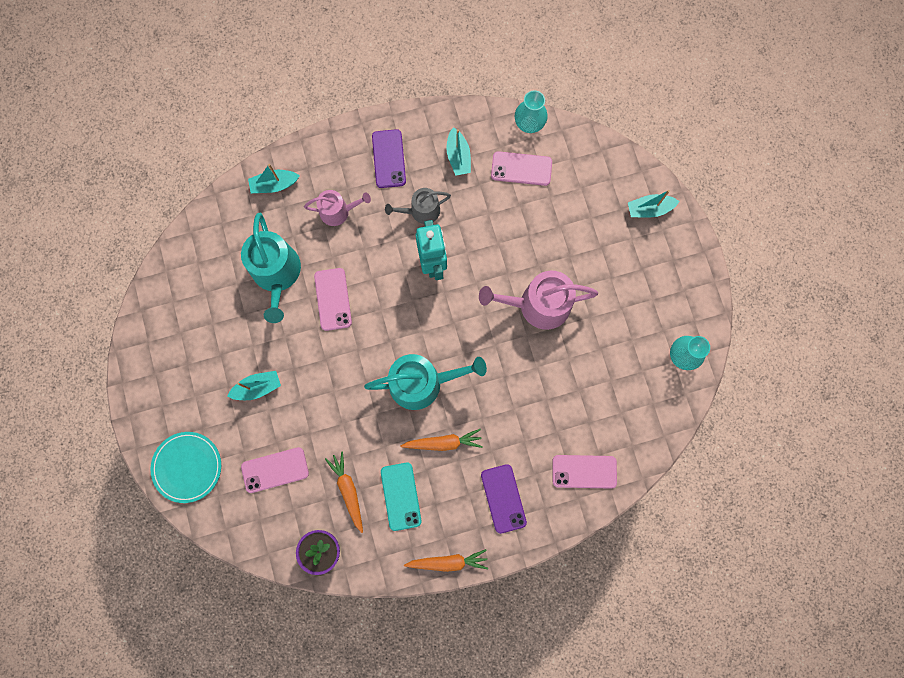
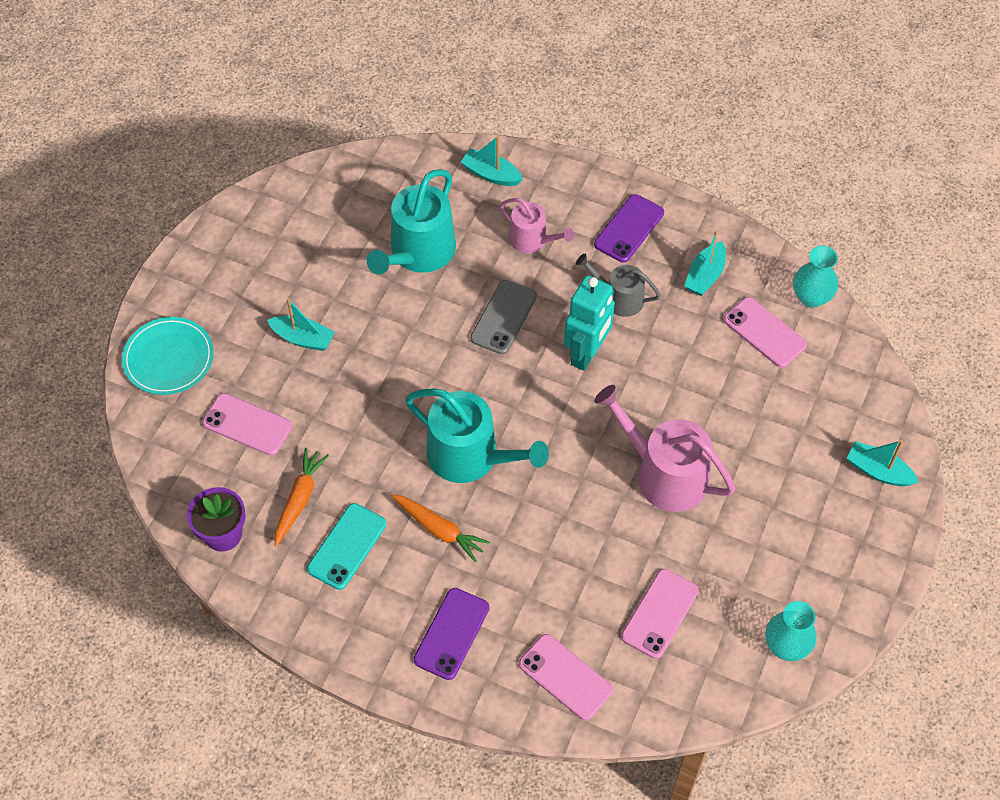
camera: 40 degrees right, 20 degrees down
pink phone [314,268,352,331] -> pink phone moved to [621,569,699,659]
orange carrot [404,549,488,572] -> none
none -> grey phone [470,280,537,354]

